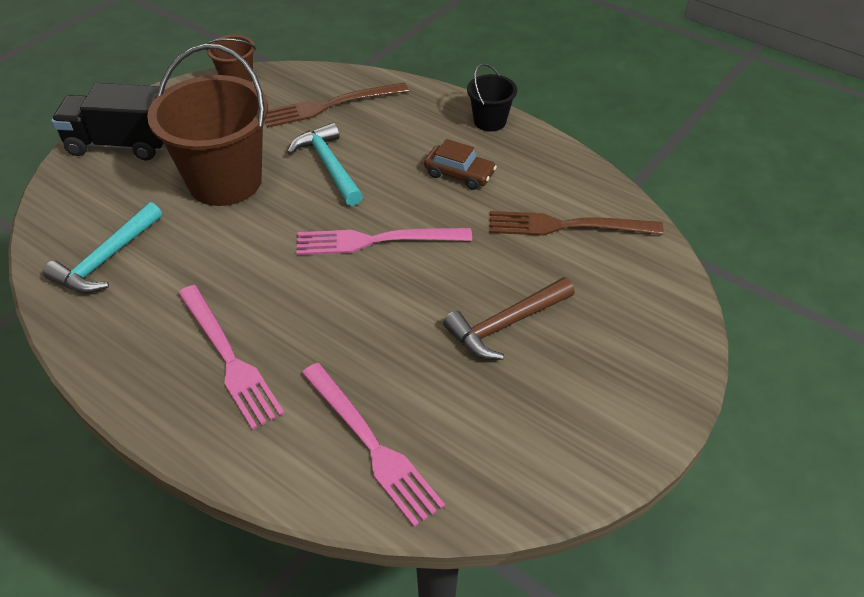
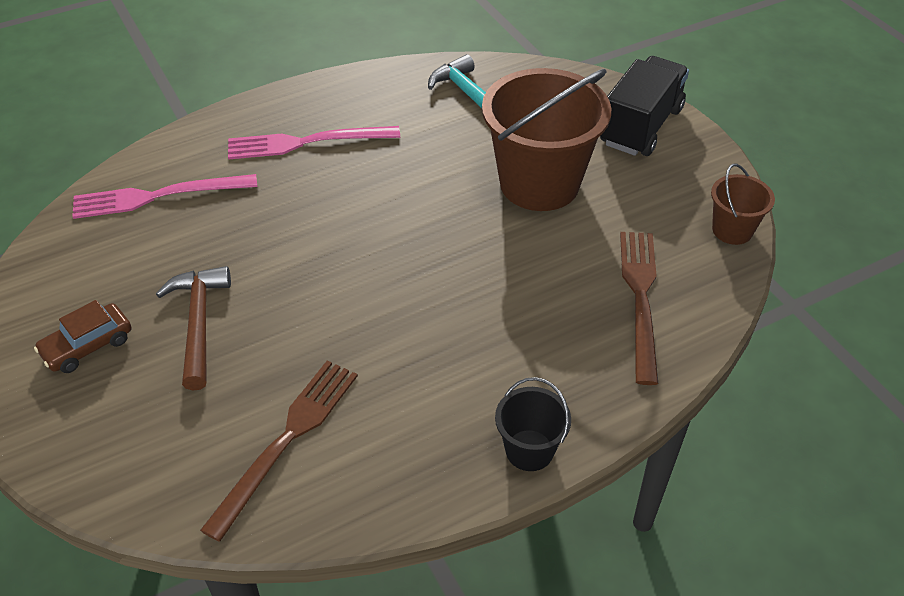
camera: 115 degrees right, 0 degrees up
turquoise hammer [287,123,363,206] -> none
pink fork [296,228,472,255] -> none
brown car [424,139,497,190] -> brown car moved to [34,300,131,373]

